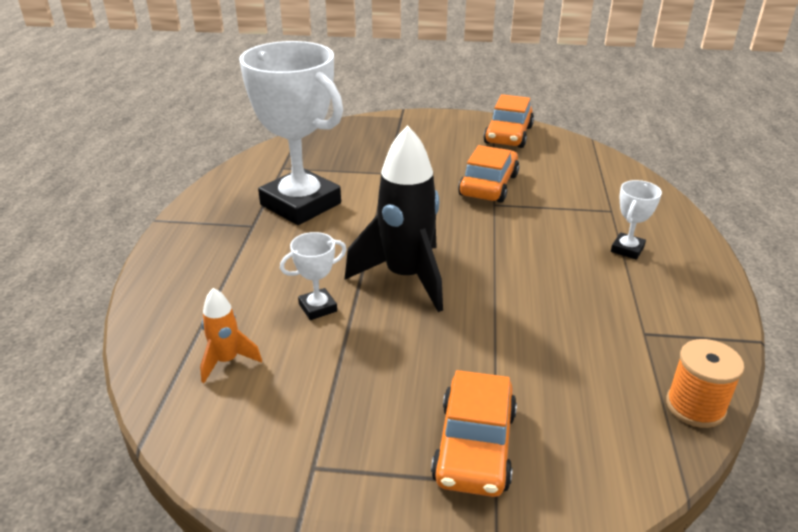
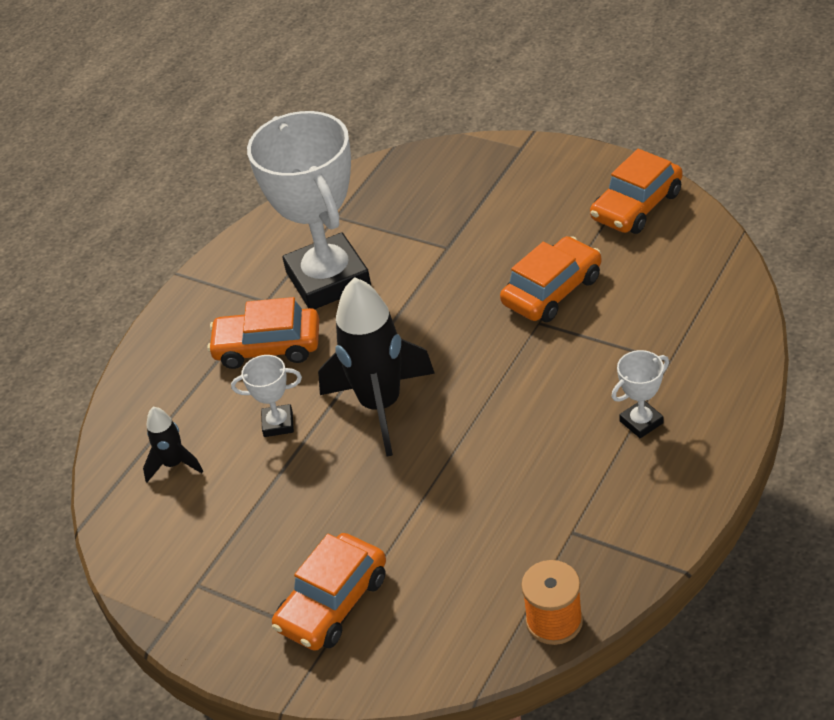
camera: 30 degrees right, 10 degrees up
orange rocket [200,288,262,383] -> black rocket [143,407,203,482]
none -> orange car [207,297,319,369]

